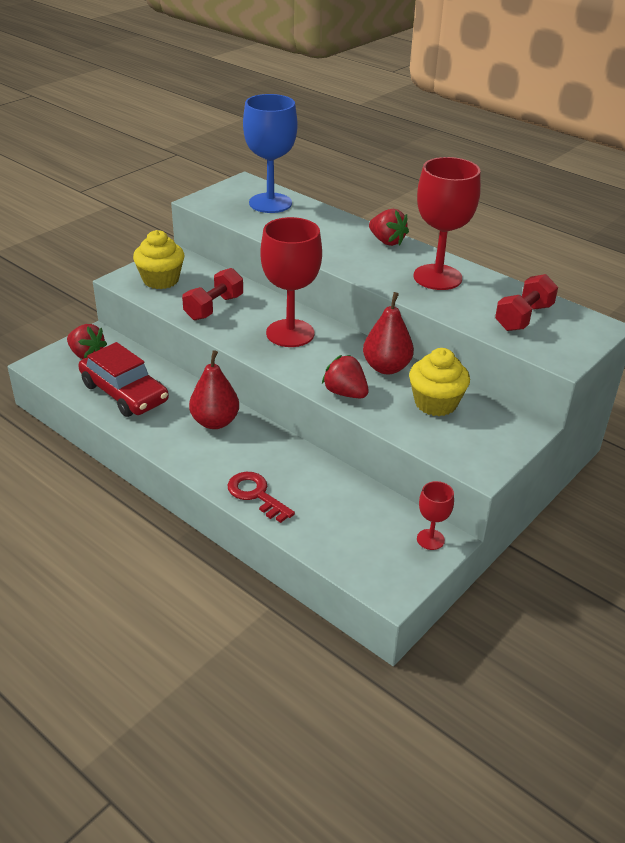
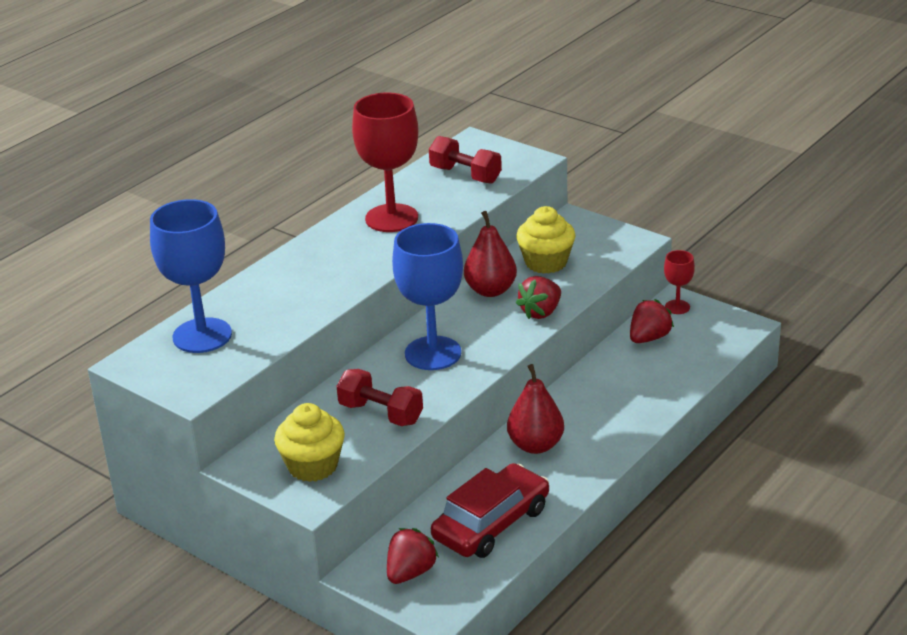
camera: 90 degrees left, 5 degrees down
red key [227,472,295,523] -> none
red goblet [260,217,322,347] -> blue goblet [392,223,463,370]
red strawberry [369,209,409,246] -> red strawberry moved to [630,299,674,343]

